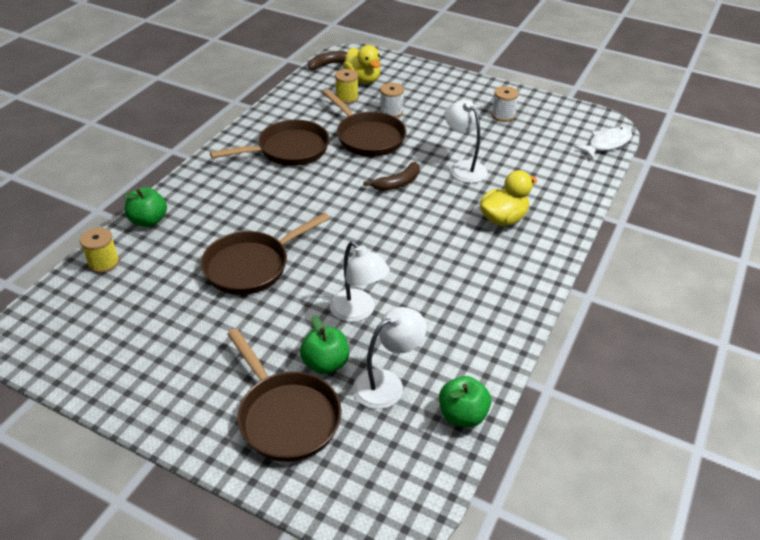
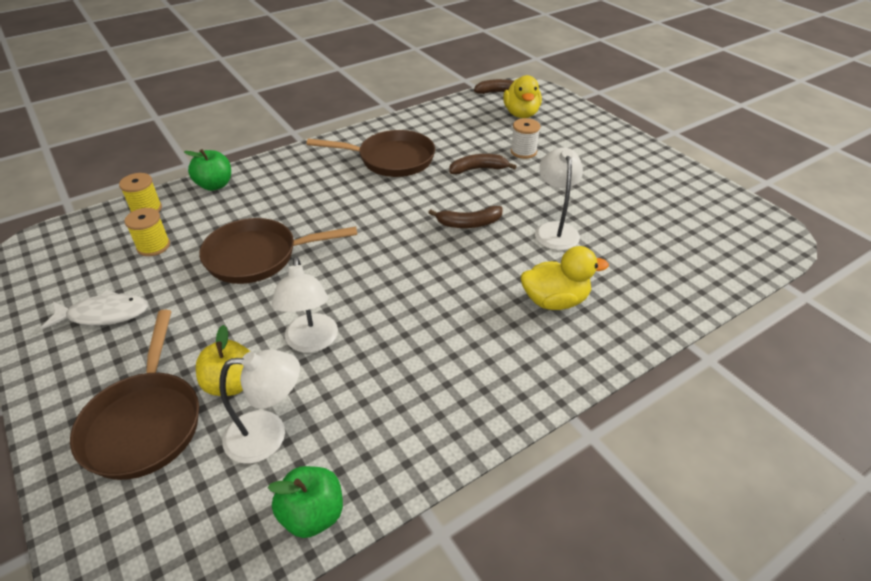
camera: 30 degrees right, 0 degrees up
green apple [300,315,349,374] -> yellow apple [196,325,251,396]
brown pan [323,89,406,157] -> brown banana [449,154,517,175]
yellow spool [335,69,358,104] -> yellow spool moved to [125,208,170,256]
white spool [491,86,519,122] -> none
white fish [574,127,632,159] -> white fish moved to [41,290,148,329]

